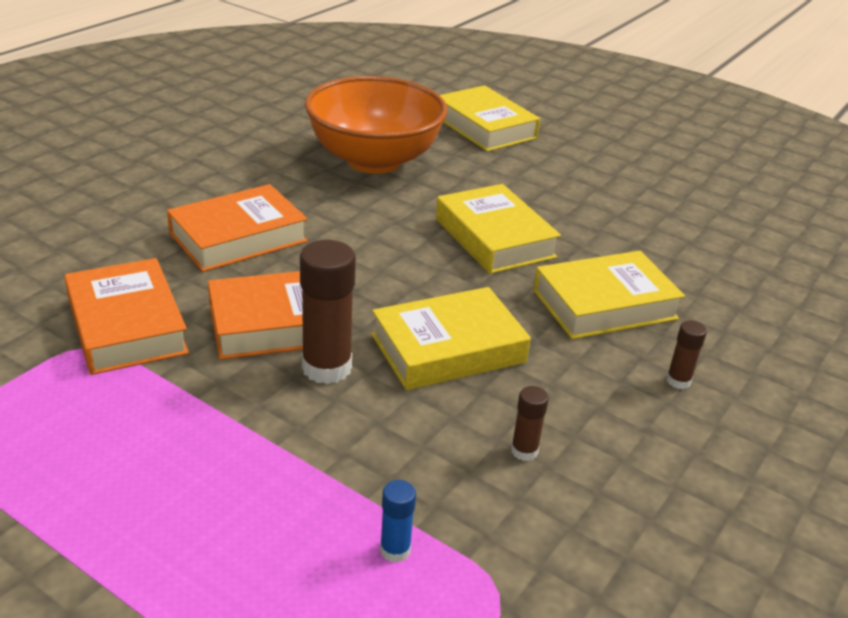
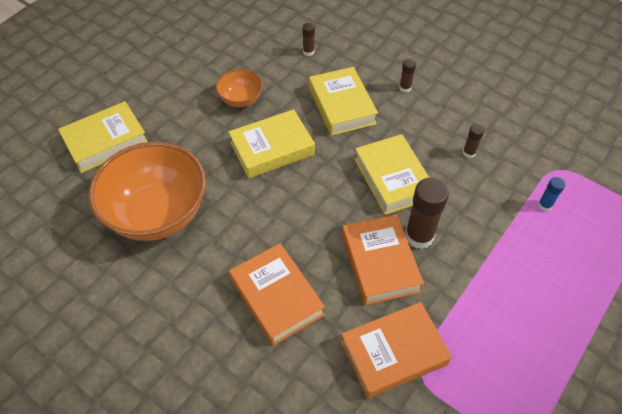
camera: 85 degrees left, 20 degrees up
none -> orange bowl [216,69,263,107]
none -> brown glue stick [302,23,315,56]

